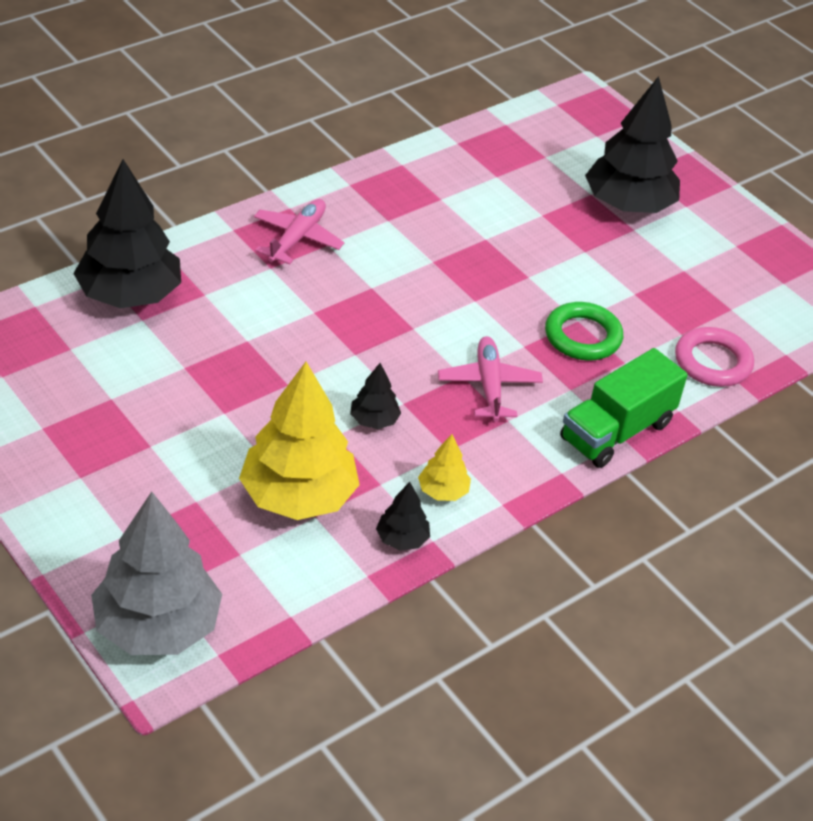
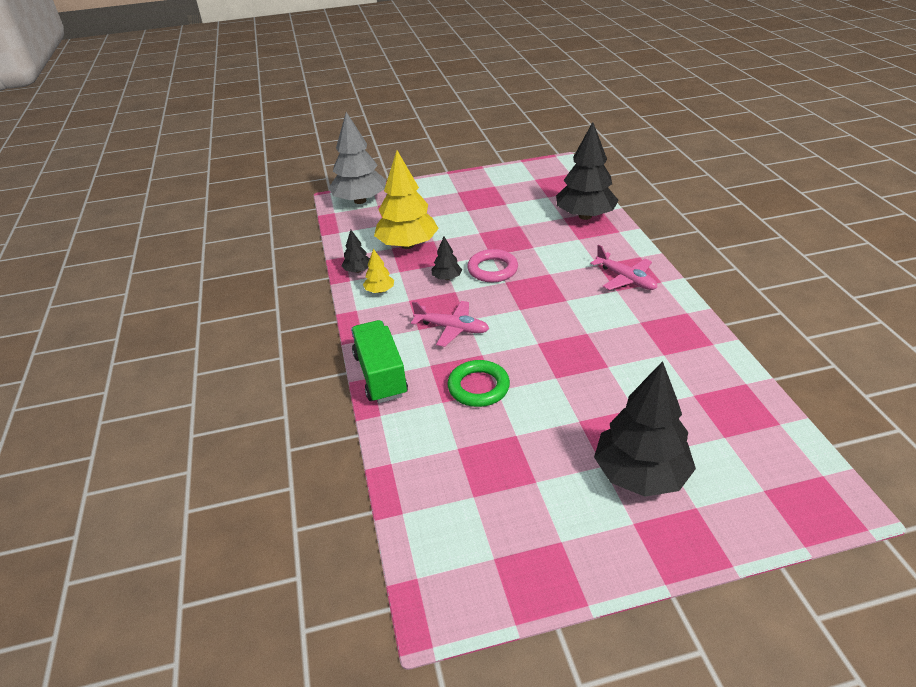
camera: 120 degrees right, 5 degrees down
pink ring [675,327,754,387] -> pink ring moved to [467,249,518,282]

